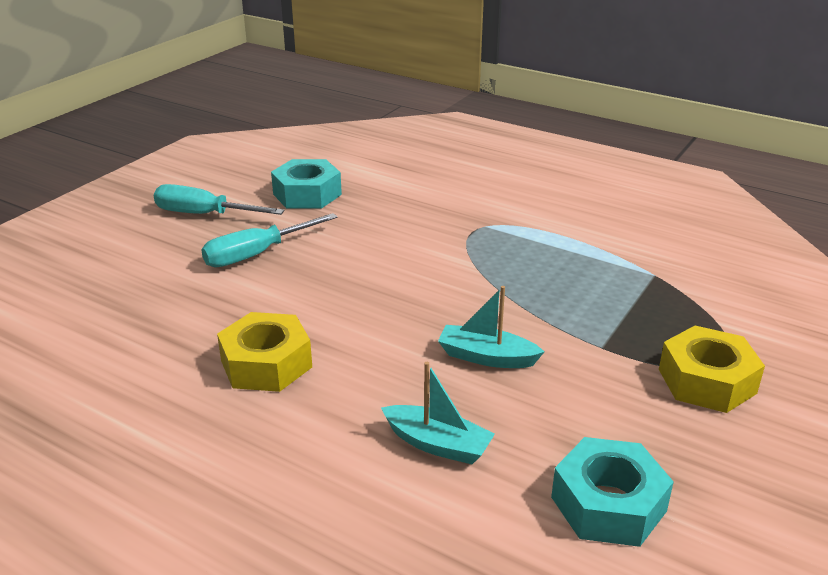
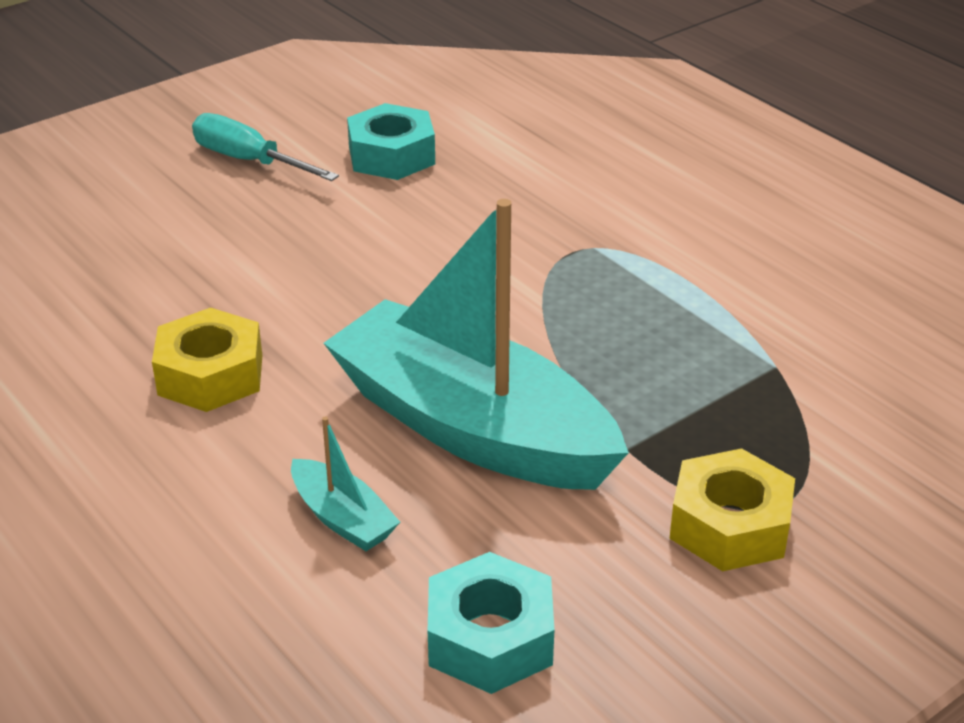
camera: 20 degrees right, 5 degrees up
turquoise screwdriver [201,213,338,267] -> none
turquoise boat [438,286,544,368] -> turquoise boat [324,199,629,490], size x2.46

